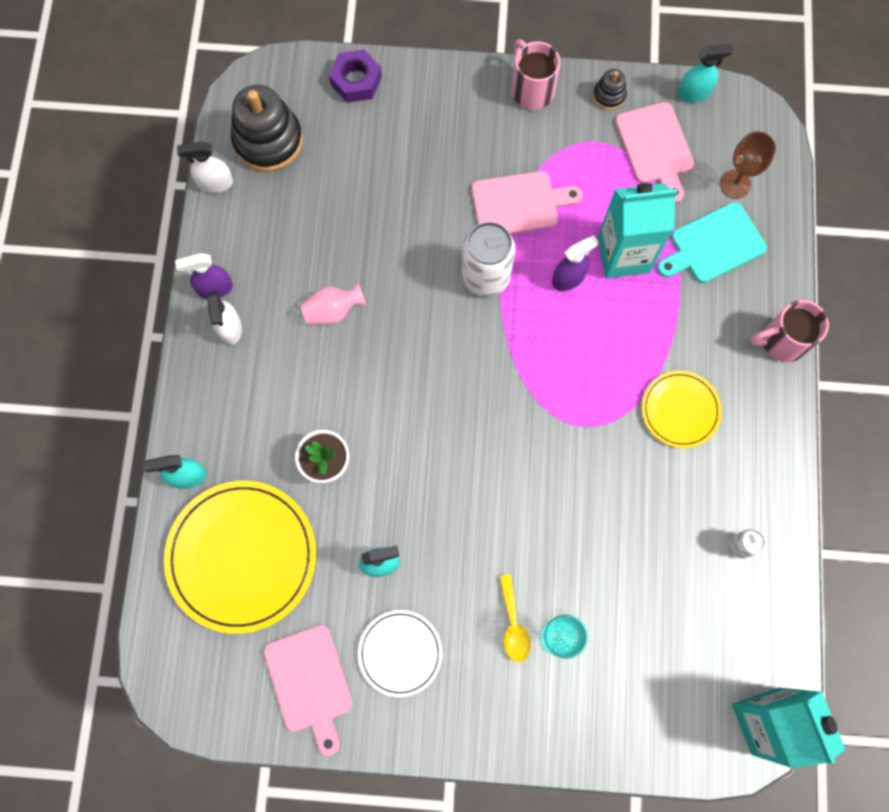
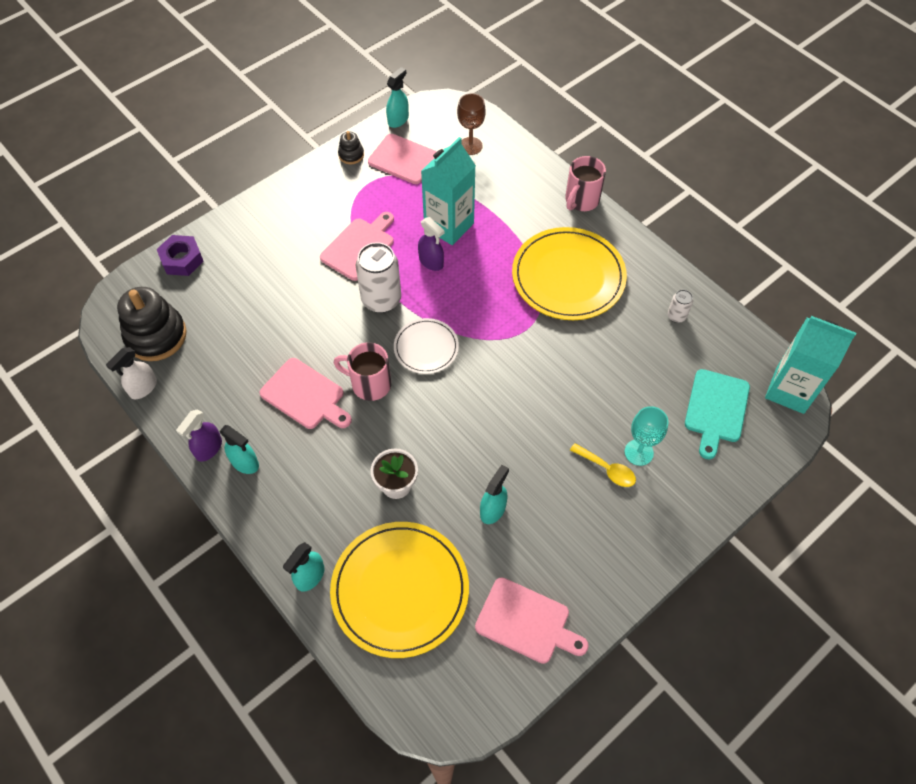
camera: 45 degrees left, 15 degrees down
white spray bottle [207,291,242,345] -> turquoise spray bottle [220,425,259,474]
pink vase [301,283,366,324] -> pink cutting board [259,358,352,429]
white plate [358,610,442,697] -> white plate moved to [394,318,459,374]
pink mug [512,40,560,110] -> pink mug moved to [334,342,391,401]
purple spray bottle [552,235,598,291] -> purple spray bottle turned 120 degrees clockwise [418,217,445,271]
yellow plate [642,371,722,448] -> yellow plate [512,227,627,320], size x1.83
turquoise cutting board [657,202,767,283] -> turquoise cutting board moved to [685,369,750,460]

